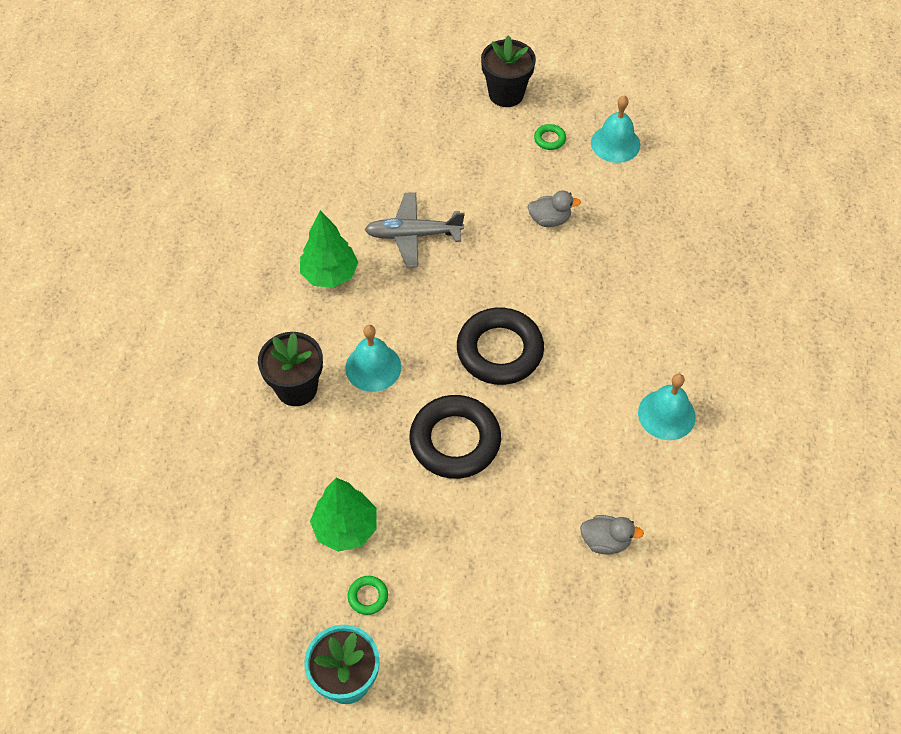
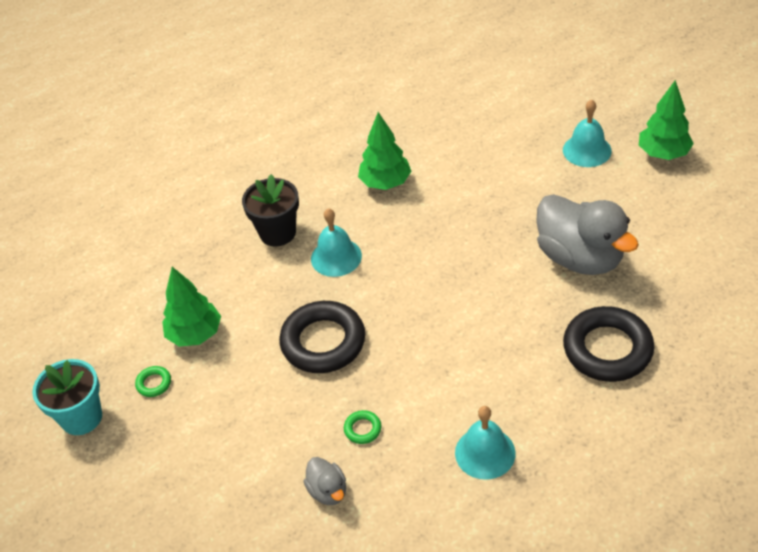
camera: 55 degrees right, 10 degrees down
grey plane [364,192,465,268] -> none
black ring [457,308,544,385] -> black ring moved to [563,306,654,382]
black flower pot [481,35,536,107] -> green tree [639,80,694,160]
grey duck [528,190,581,227] -> grey duck [536,194,639,275], size x2.19
green ring [534,124,566,150] -> green ring moved to [344,410,381,444]
turquoise bell [591,95,640,163] -> turquoise bell moved to [563,99,612,167]

